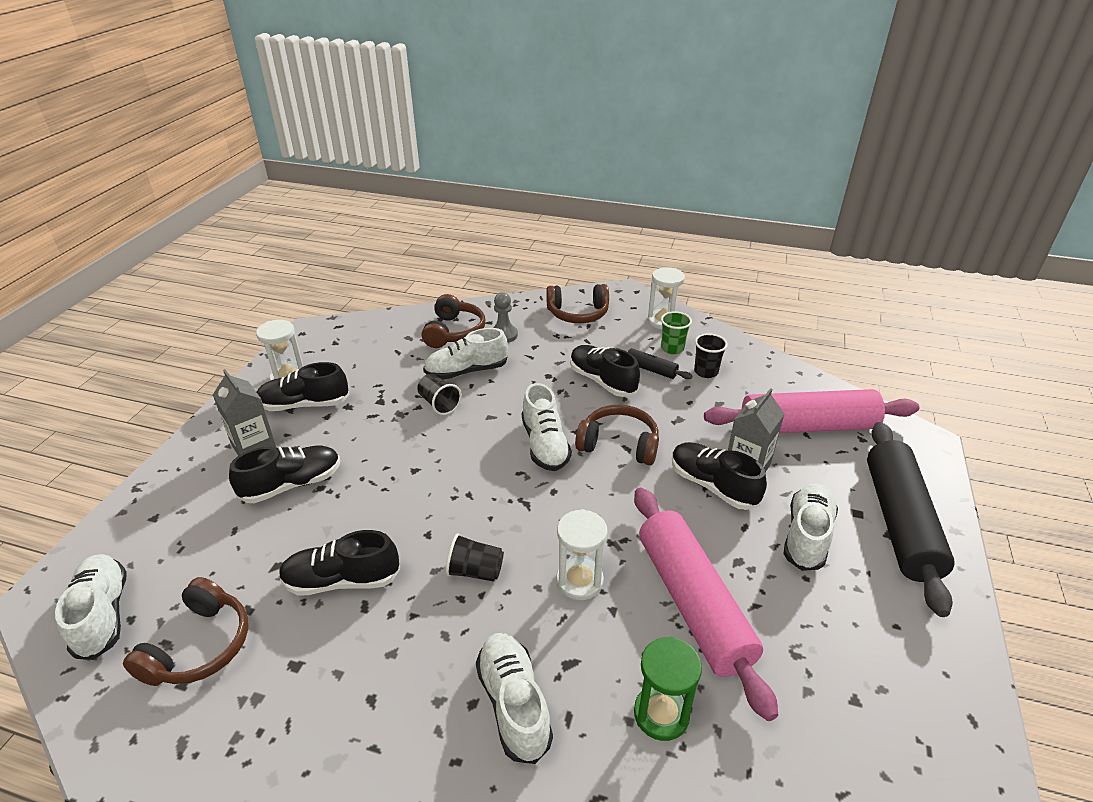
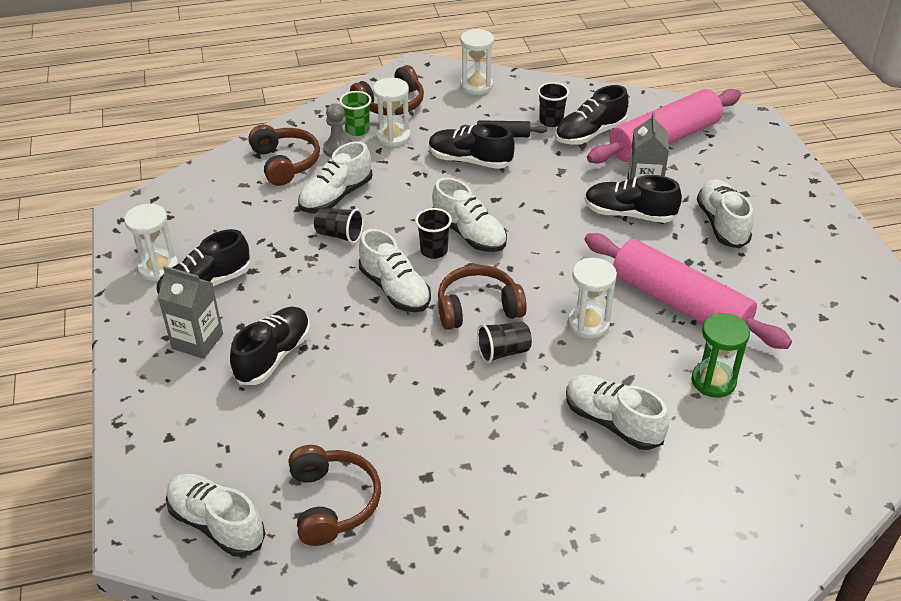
camera: 30 degrees left, 5 degrees up
black shoe [279,530,400,596] -> black shoe moved to [555,85,629,145]
brown headphones [575,404,659,465] -> brown headphones moved to [438,265,527,330]
green cup [661,311,692,354] -> green cup moved to [339,91,372,136]
black rolling pin [867,422,955,617] -> none
none -> white shoe [359,229,431,312]
none -> white hourglass [373,78,410,147]
none -> black cup [415,208,452,259]

